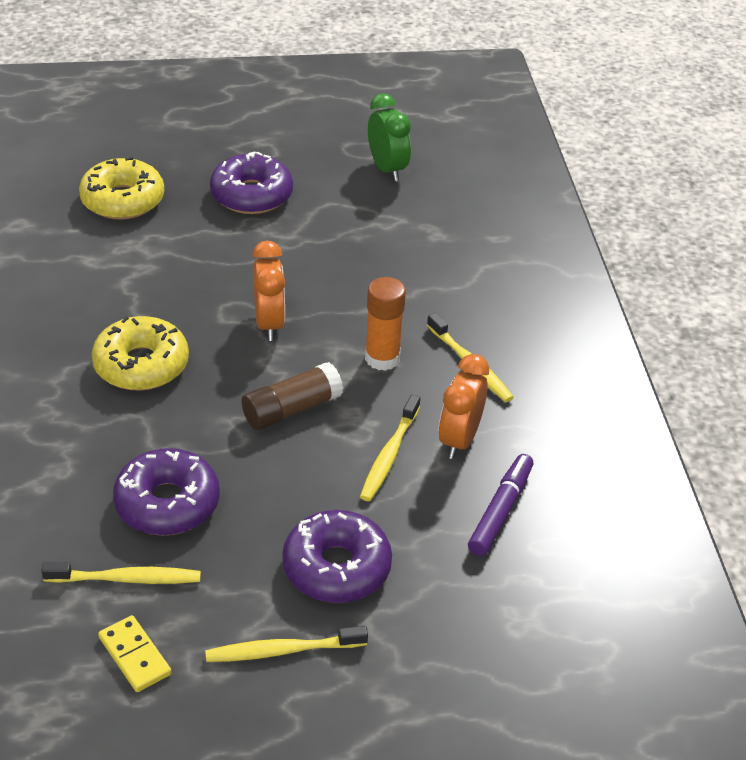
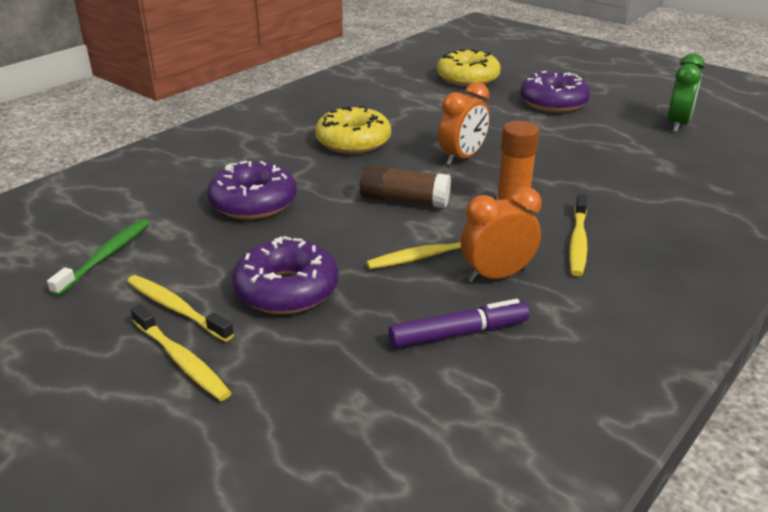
camera: 50 degrees right, 10 degrees down
yellow toothbrush [41,562,201,584] -> yellow toothbrush moved to [131,304,231,401]
yellow domino [98,615,172,692] -> green toothbrush [47,219,150,296]

